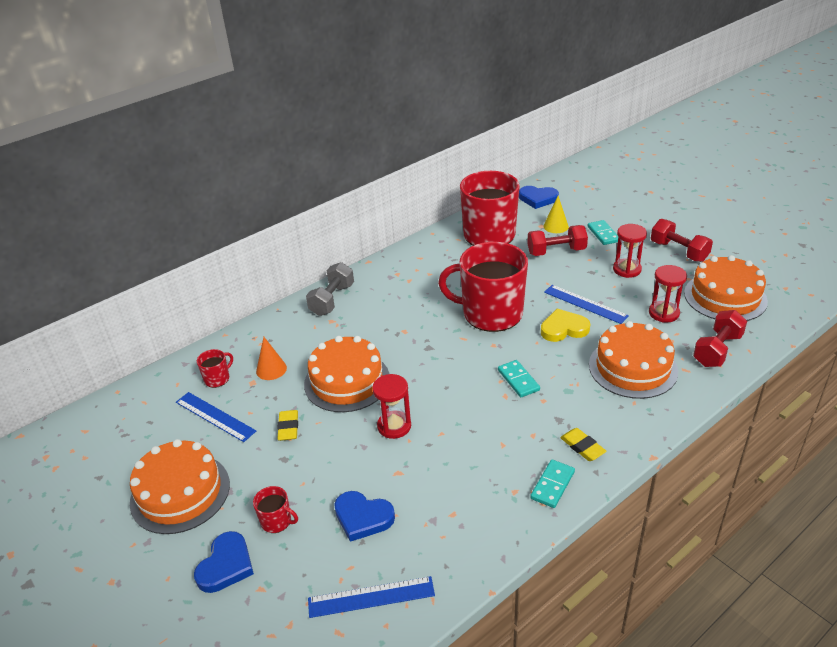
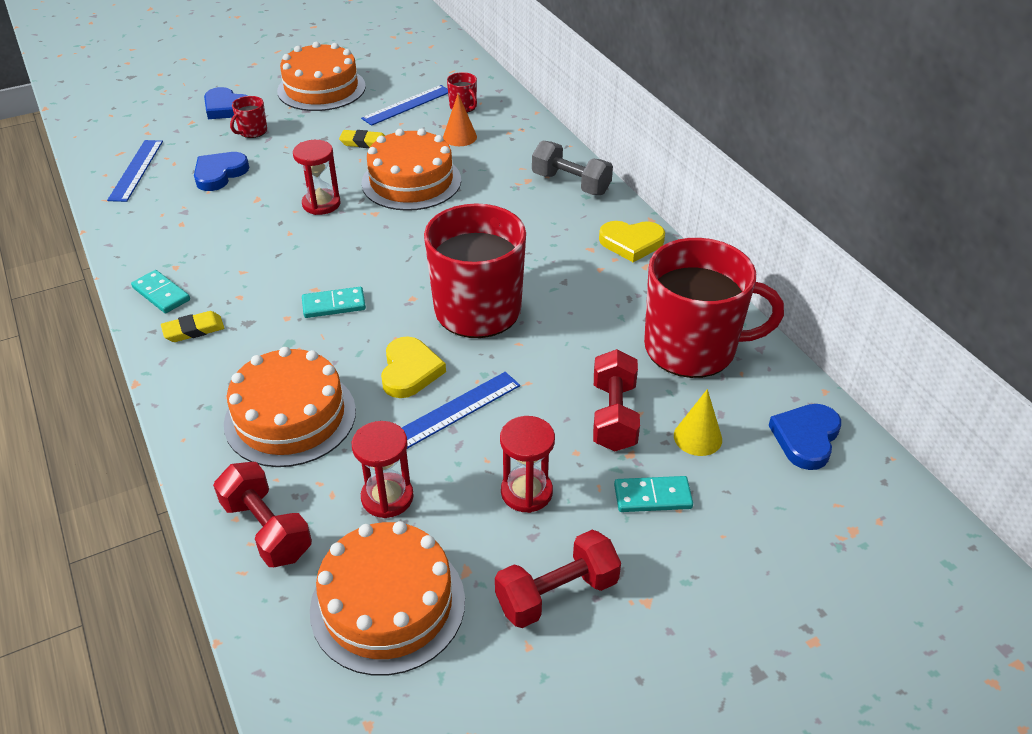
camera: 100 degrees right, 5 degrees up
none -> yellow heart [599,221,665,262]

